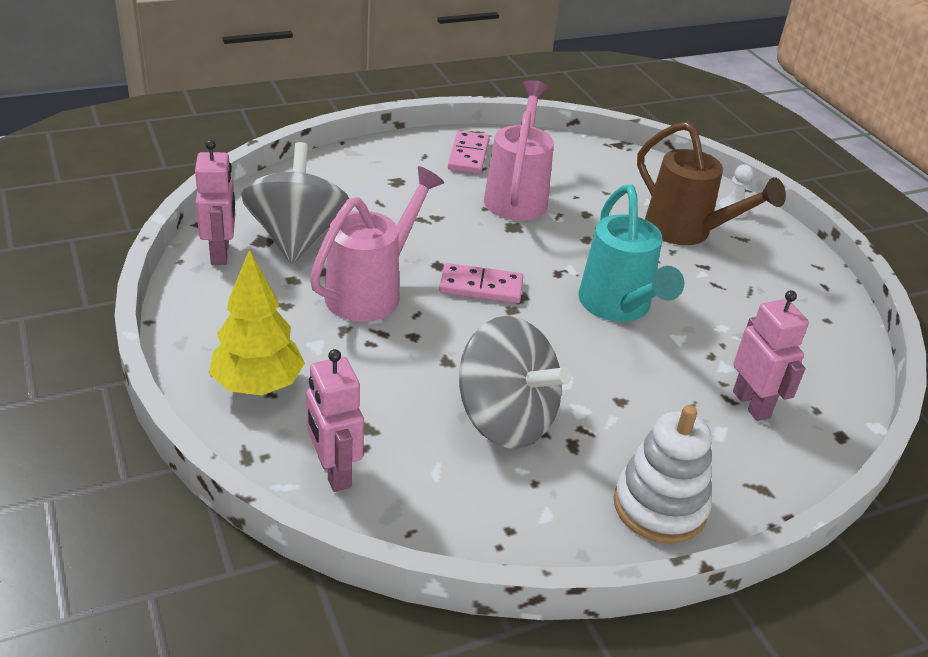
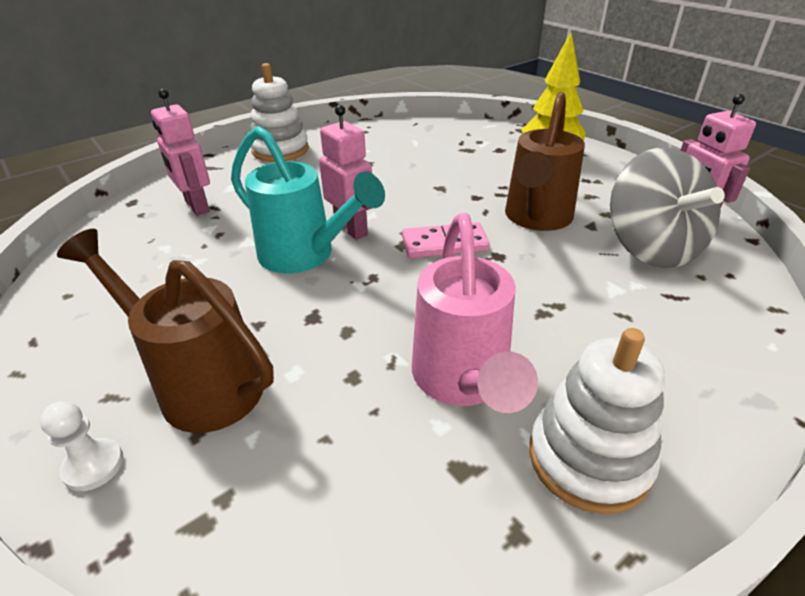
camera: 170 degrees right, 0 degrees up
pink robot [306,349,364,492] -> pink robot moved to [319,105,374,240]
pink watering can [310,166,444,322] -> brown watering can [505,92,585,231]
pink domino [448,131,490,174] -> white stacking toy [529,328,665,514]
grey spinning top [459,316,571,448] -> none
turquoise watering can [578,185,684,322] -> turquoise watering can turned 150 degrees clockwise [231,126,385,273]

